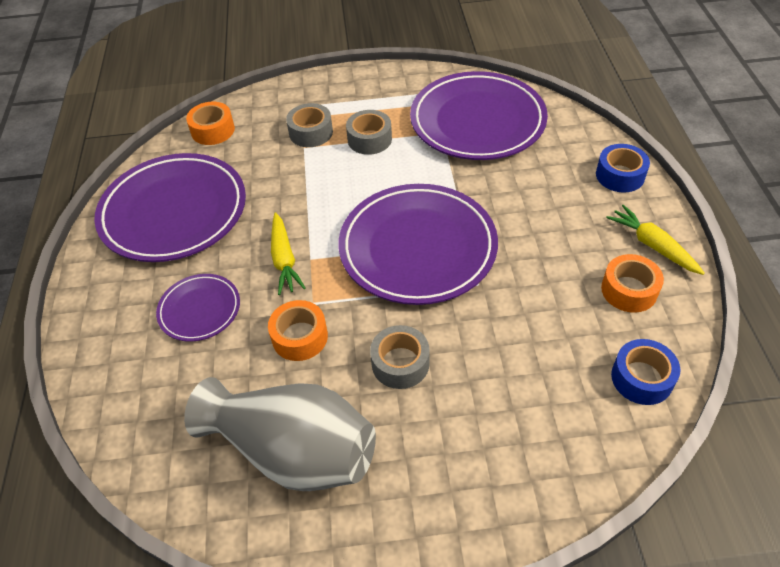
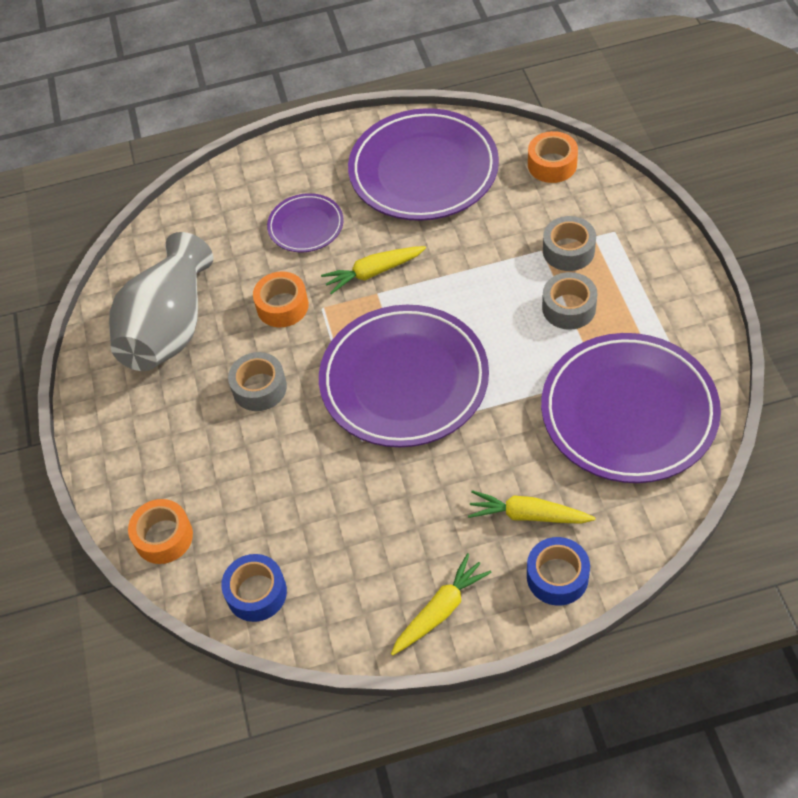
camera: 85 degrees right, 5 degrees up
orange tape [601,254,664,313] -> orange tape moved to [128,499,193,564]
none -> yellow carrot [468,490,596,524]

